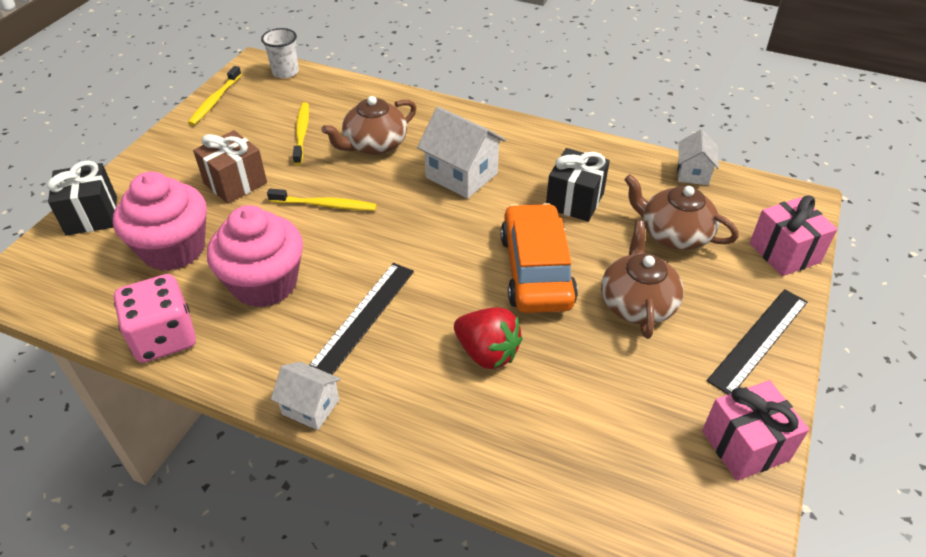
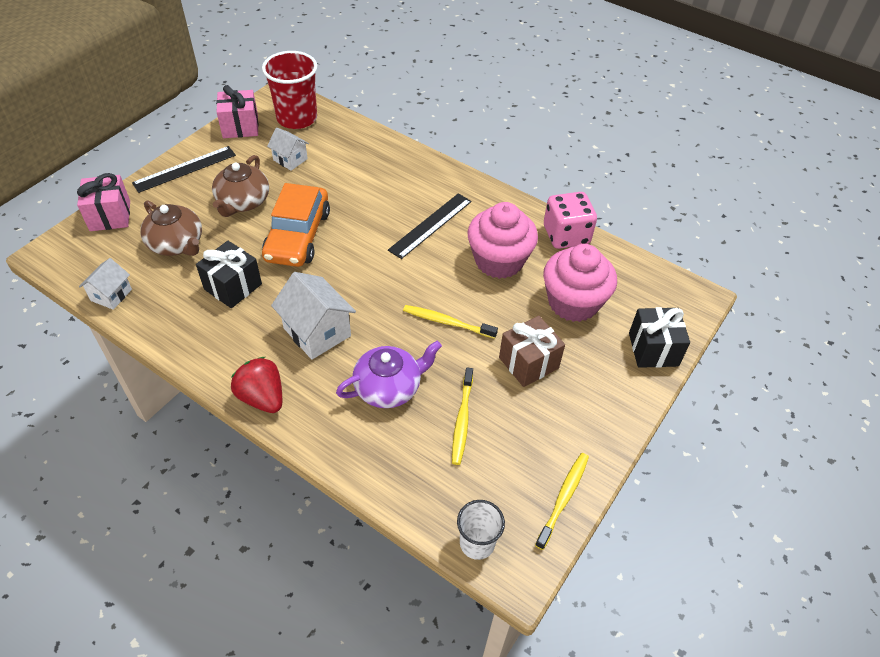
camera: 170 degrees left, 5 degrees up
white house [271,362,341,430] -> white house moved to [267,127,309,171]
brown teapot [321,96,417,155] -> purple teapot [336,341,442,408]
red strawberry [454,307,522,369] -> red strawberry moved to [231,357,282,413]
none -> red cup [262,51,317,129]

